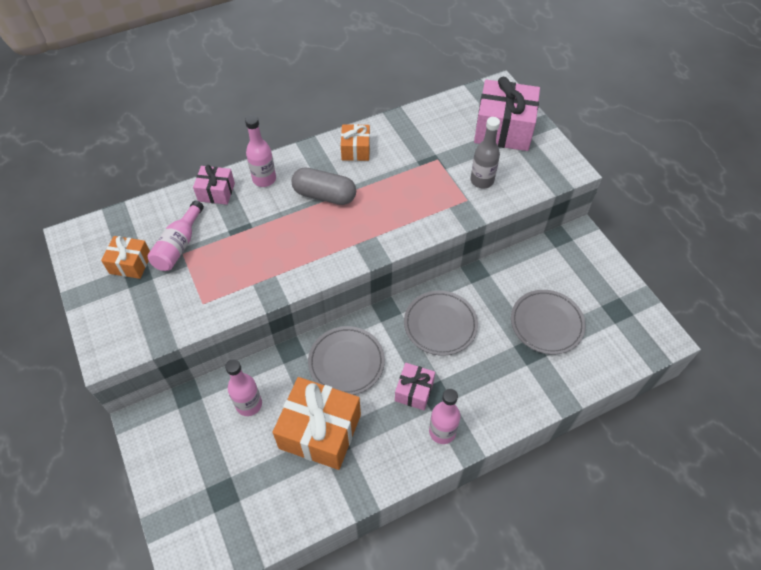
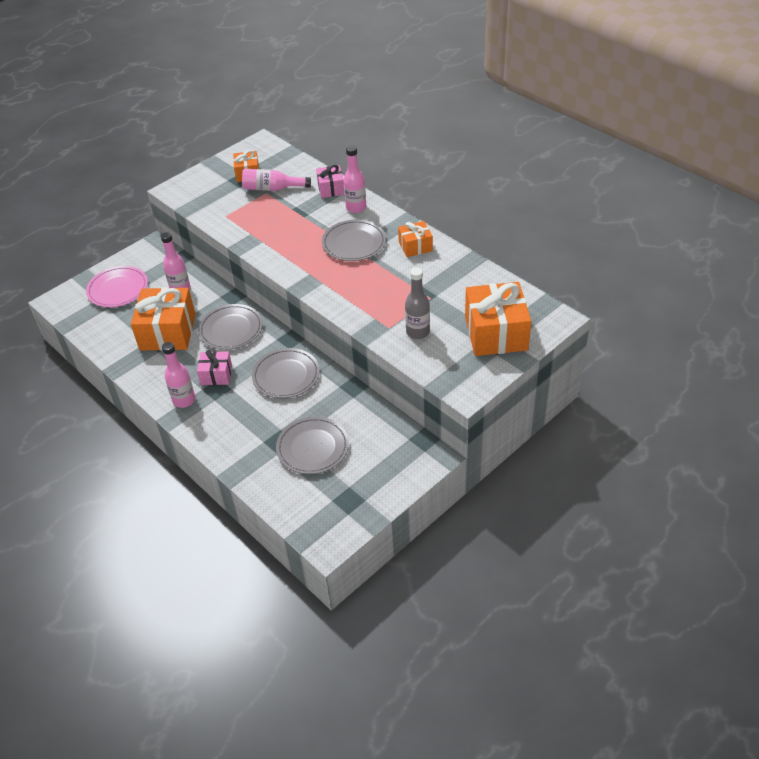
camera: 75 degrees right, 10 degrees down
grey capsule [291,168,356,205] -> grey plate [322,220,386,261]
pink gift [474,77,540,151] -> orange gift [465,282,531,356]
none -> pink plate [86,266,148,307]

